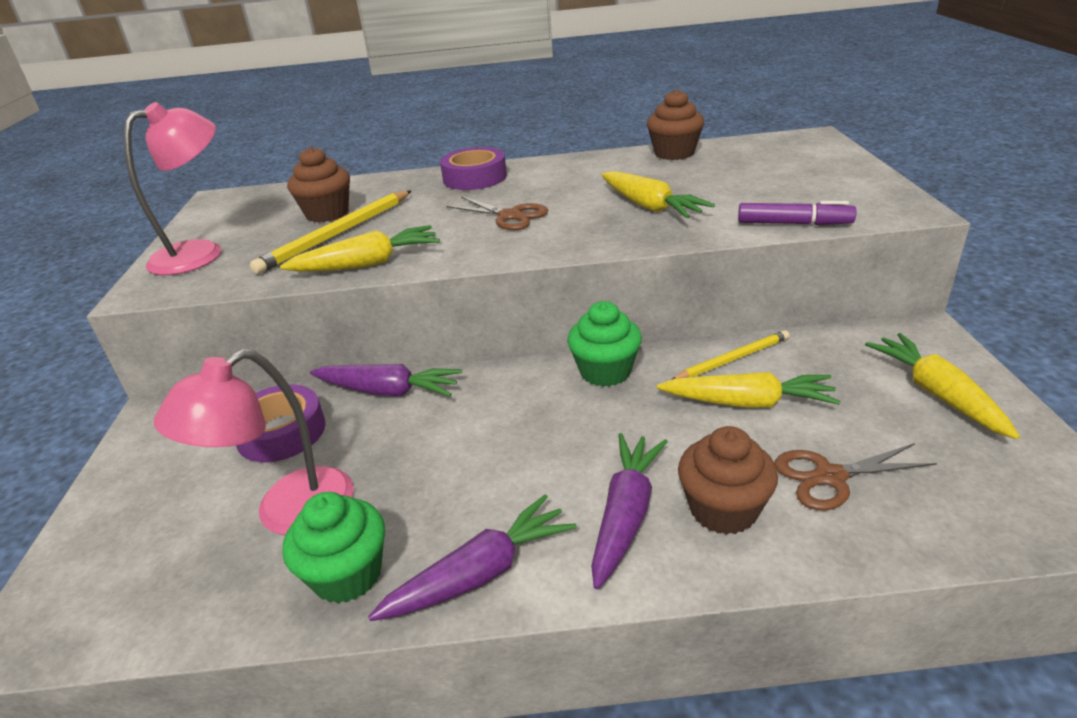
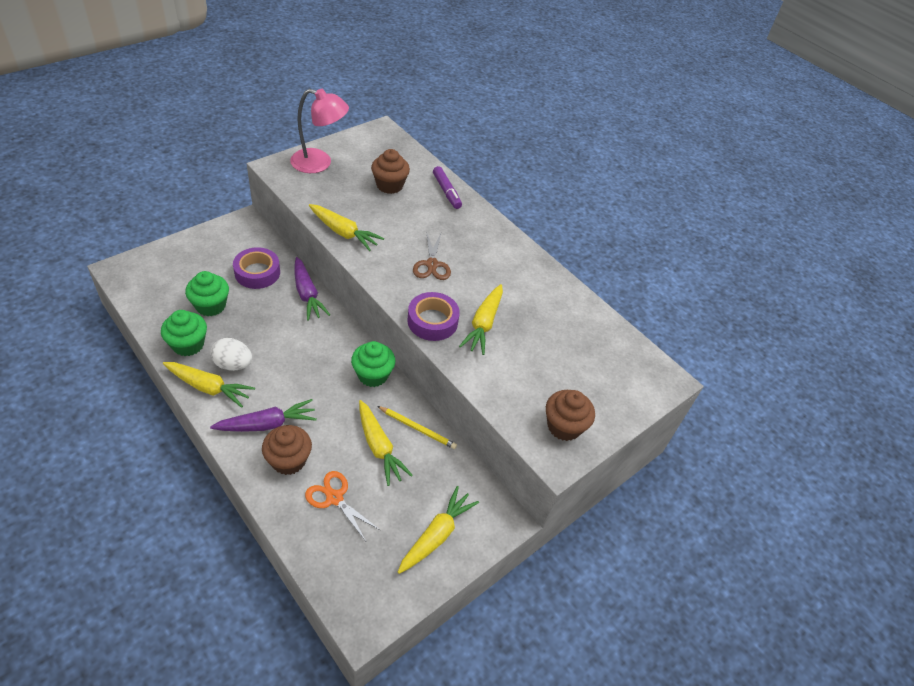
camera: 45 degrees right, 15 degrees up
pink lamp [154,349,354,535] -> green cupcake [185,271,229,316]
yellow pencil [250,191,411,274] -> none
purple carrot [368,494,577,621] -> yellow carrot [163,362,255,408]
purple tape [440,147,507,190] -> purple tape moved to [407,292,460,341]
brown cupcake [647,89,704,160] -> brown cupcake moved to [546,390,595,441]
purple marker [738,201,857,225] -> purple marker moved to [433,166,462,209]
brown scissors [775,443,937,510] -> orange scissors [305,471,380,541]
none -> white egg [210,338,252,371]

